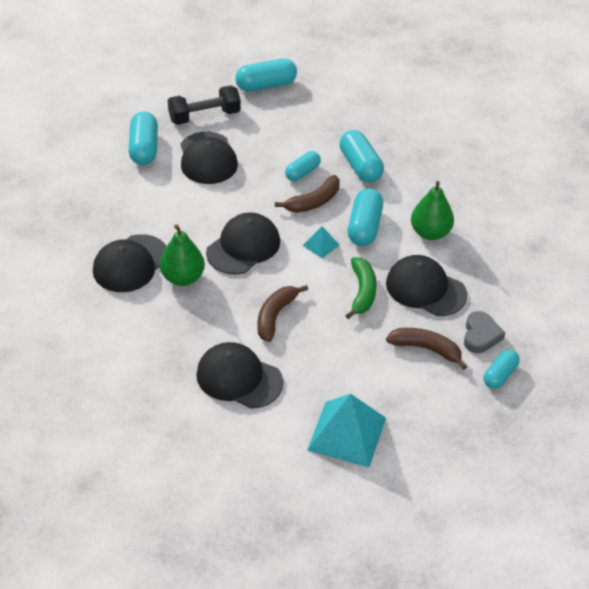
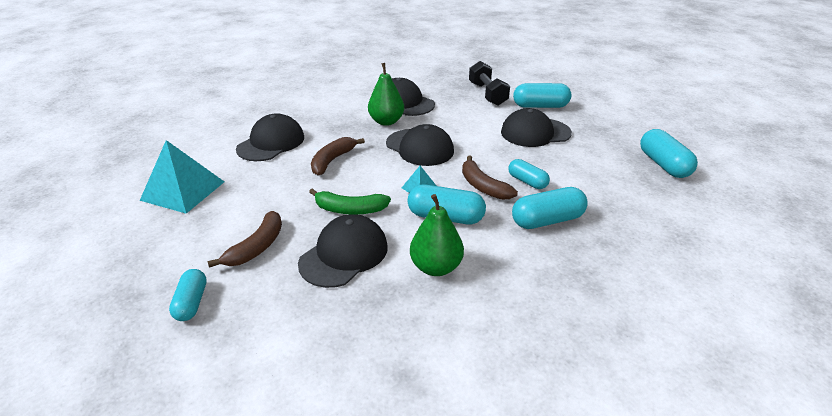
camera: 95 degrees right, 10 degrees down
black dumbbell [168,85,241,125] -> black dumbbell moved to [469,61,510,106]
brown banana [257,285,308,342] -> brown banana turned 90 degrees counterclockwise [311,137,365,175]
grey heart [464,311,505,353] -> none
turquoise capsule [484,349,520,389] -> turquoise capsule turned 45 degrees clockwise [169,269,207,321]

